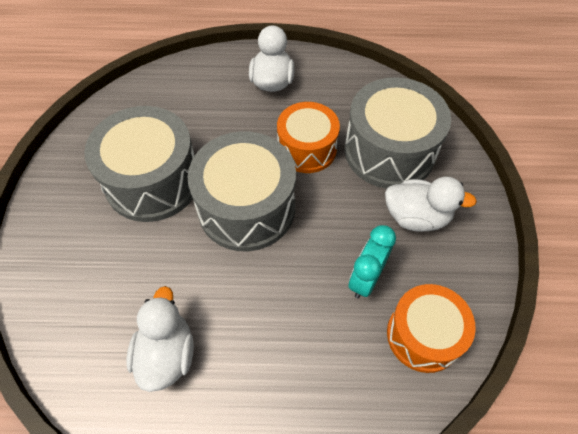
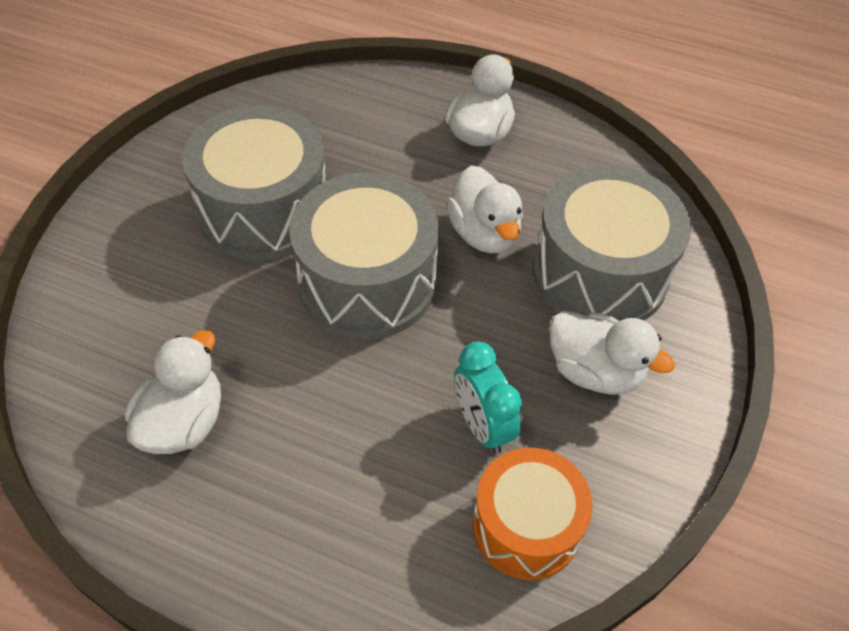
camera: 20 degrees right, 5 degrees down
orange drum [277,102,340,173] -> white duck [447,166,523,253]
turquoise clock [348,225,396,298] -> turquoise clock turned 75 degrees counterclockwise [455,342,522,454]

